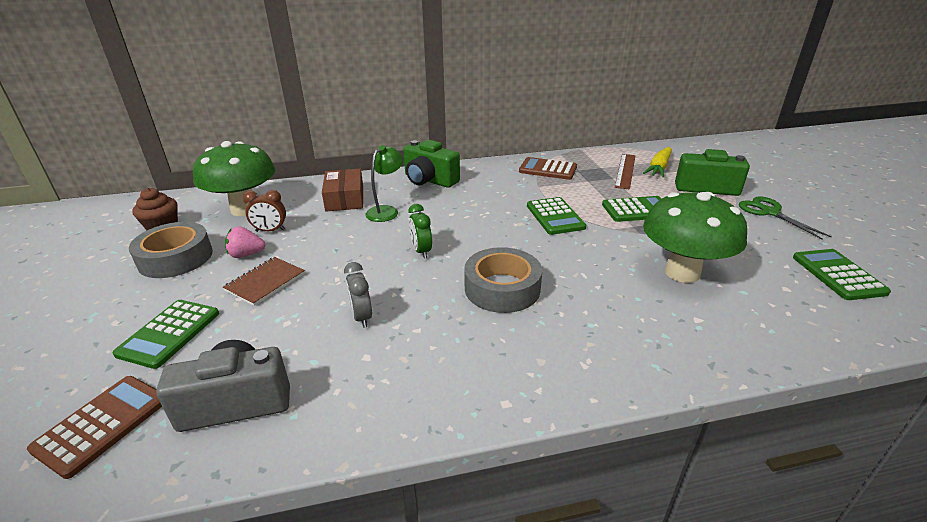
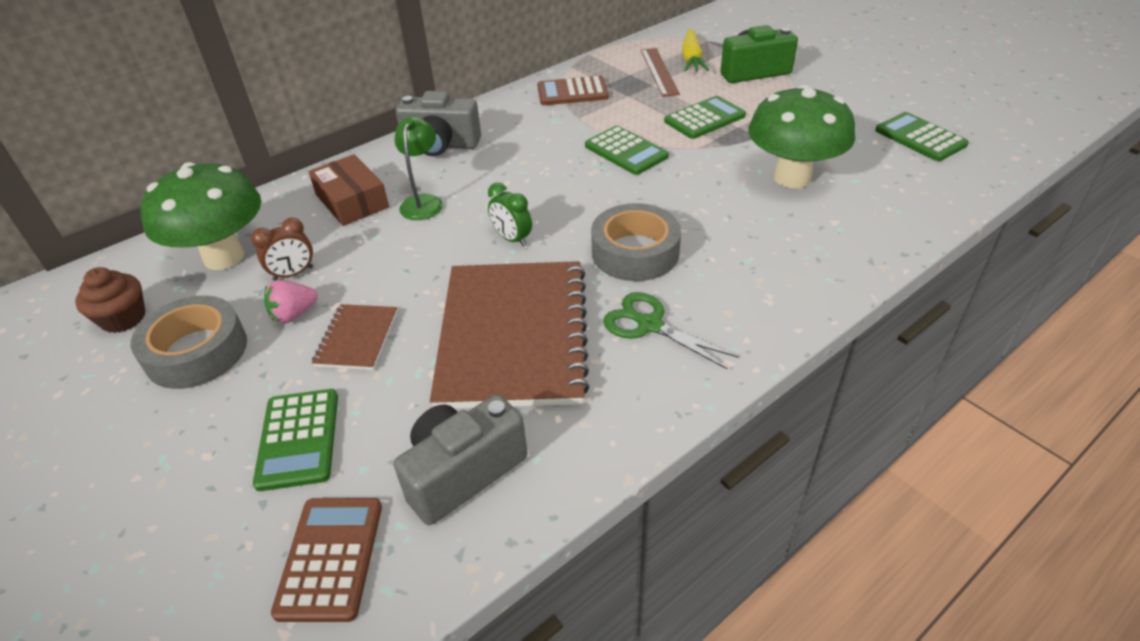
camera: 25 degrees left, 10 degrees up
grey clock [344,262,372,328] -> brown notebook [430,261,590,408]
green camera [403,140,460,188] -> grey camera [396,91,481,156]
green scissors [739,196,832,240] -> green scissors moved to [603,292,739,370]

